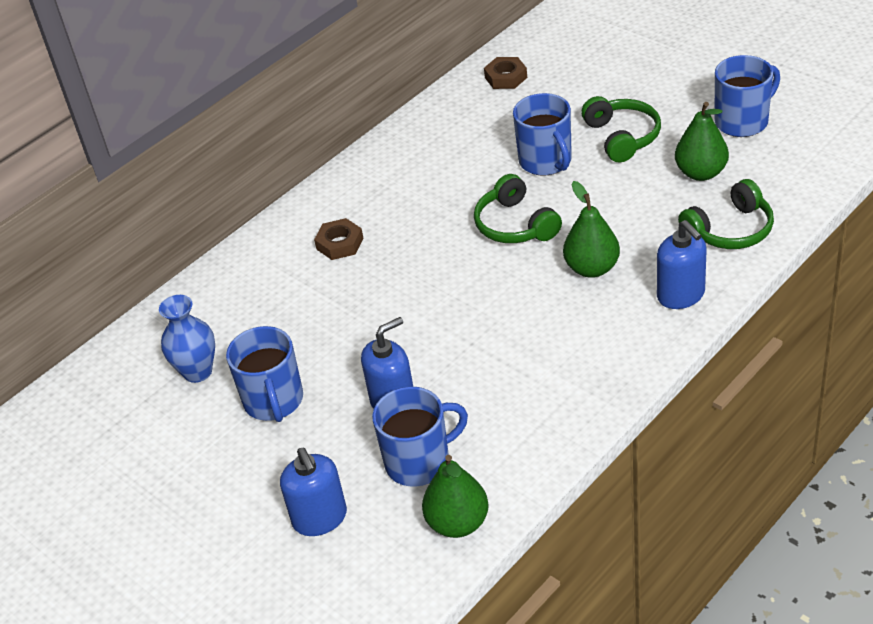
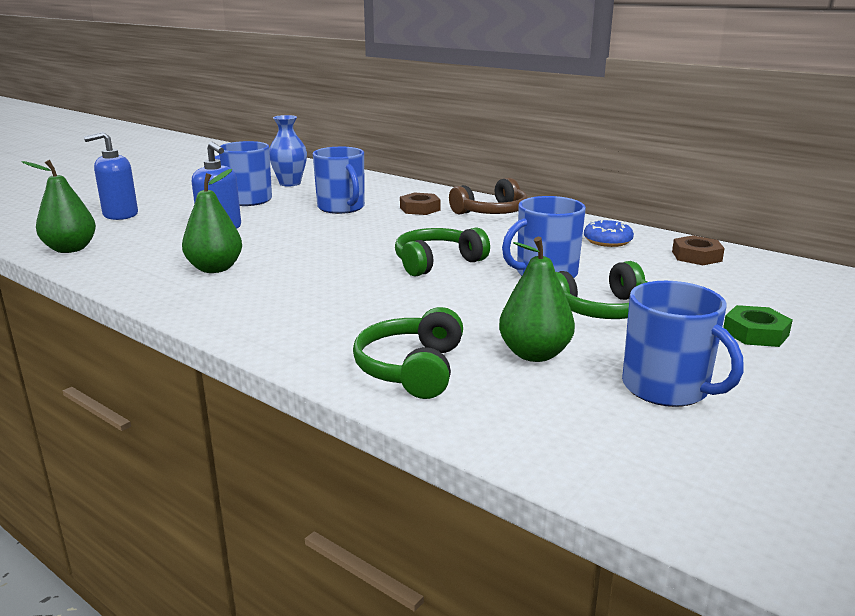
camera: 80 degrees right, 20 degrees down
blue mug [372,387,468,487] -> blue mug moved to [313,147,365,214]
green pear [563,181,620,278] -> green pear moved to [182,169,242,273]
blue soap dispenser [657,220,707,309] -> none
green headphones [678,179,774,249] -> green headphones turned 45 degrees clockwise [353,307,463,399]
none -> brown headphones [449,178,527,215]
none -> blue donut [584,220,634,247]
none -> green nut [723,305,793,347]

